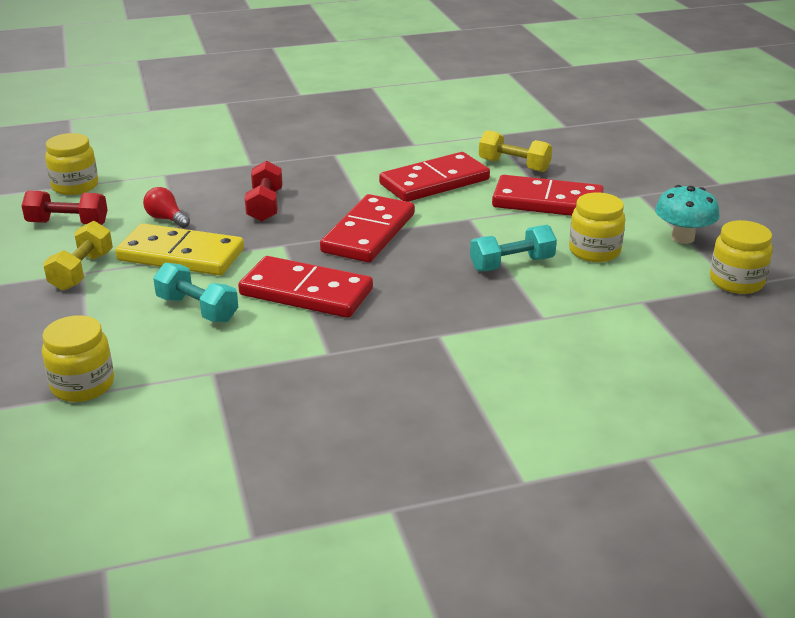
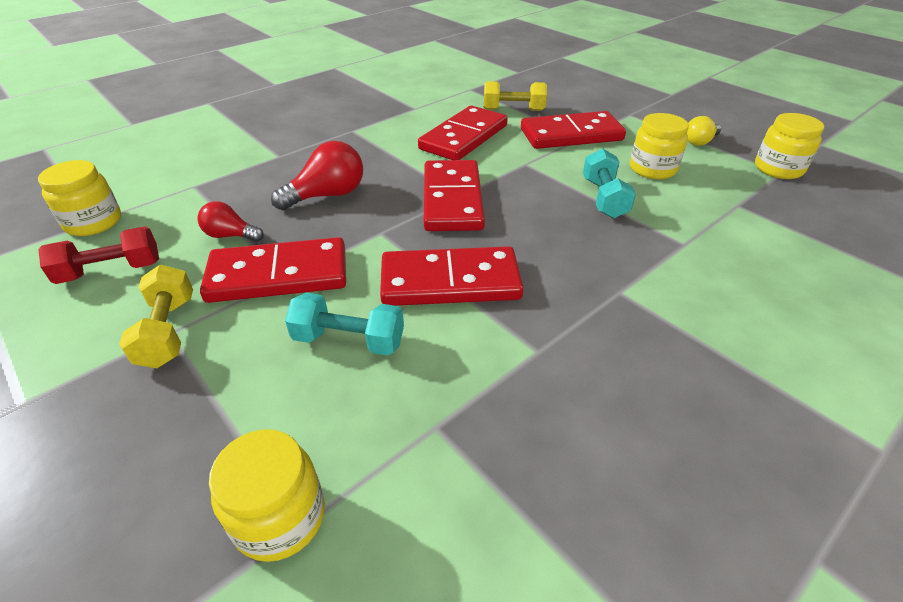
camera: 25 degrees left, 10 degrees up
yellow domino [115,223,244,276] -> red domino [200,237,346,303]
red dumbbell [245,161,283,222] -> red light bulb [271,141,363,210]
turquoise dumbbell [470,225,557,271] -> turquoise dumbbell turned 45 degrees counterclockwise [583,149,636,218]
turquoise mushroom [655,185,720,244] -> yellow light bulb [687,116,721,146]

